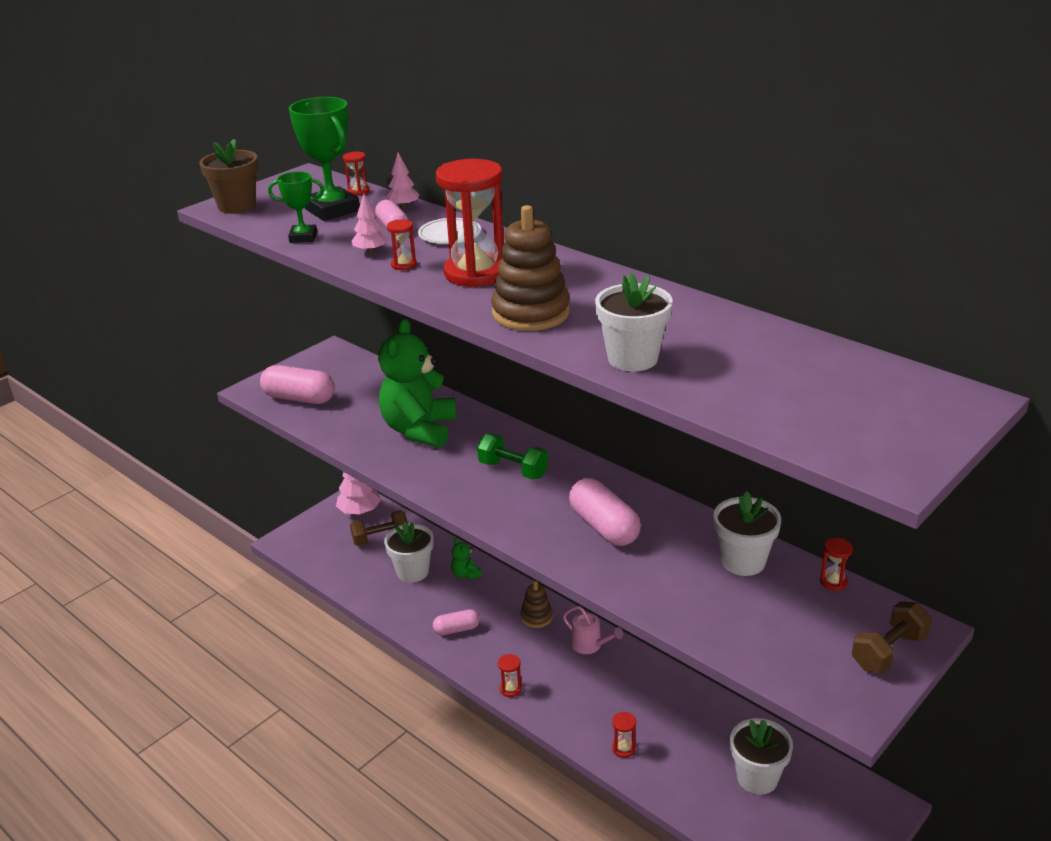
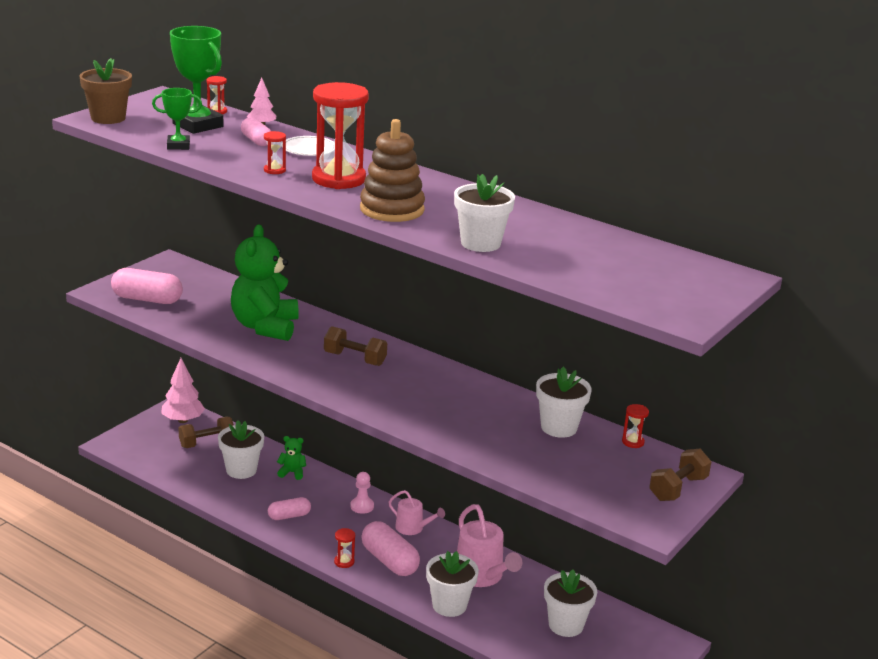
camera: 10 degrees left, 5 degrees down
pink tree [352,194,388,253] -> none
green teddy bear [451,538,482,580] -> green teddy bear turned 135 degrees clockwise [277,436,306,480]
green dumbbell [477,434,548,479] -> brown dumbbell [324,326,387,366]
brown stacking toy [521,581,553,628] -> pink pawn [351,472,374,514]
pink capsule [569,478,641,546] -> pink capsule moved to [362,521,420,576]
red hourglass [612,712,636,758] -> white flower pot [426,551,479,617]
none -> pink watering can [457,504,522,587]

